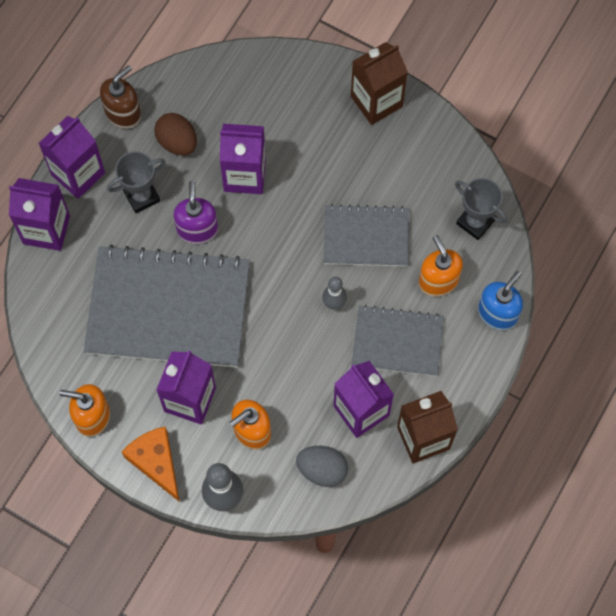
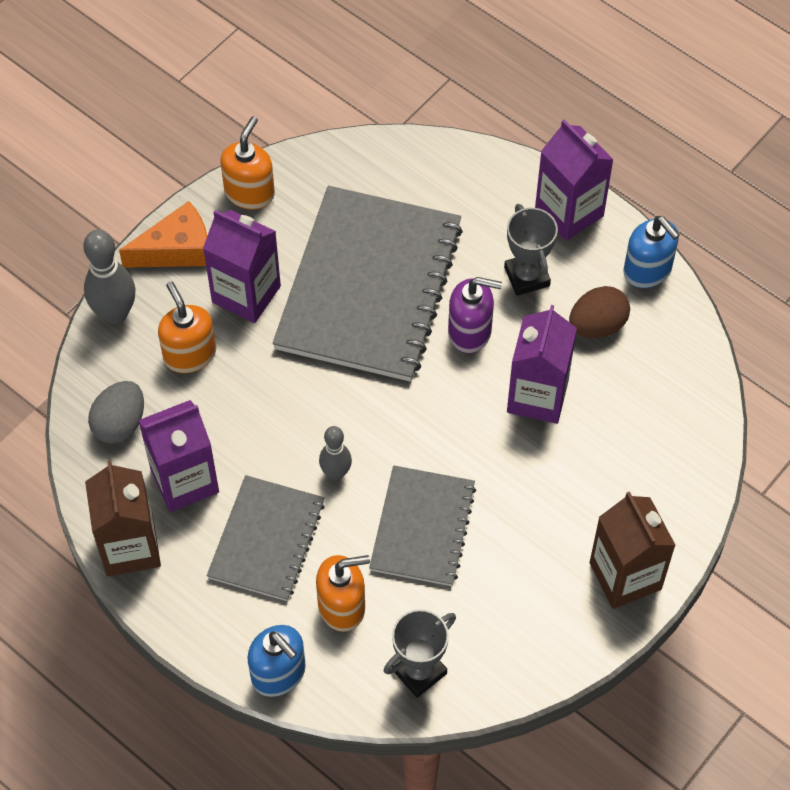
camera: 100 degrees right, 10 degrees down
purple carton [9,178,70,251] -> none
brown soap dispenser [100,65,141,129] -> blue soap dispenser [623,216,680,288]

